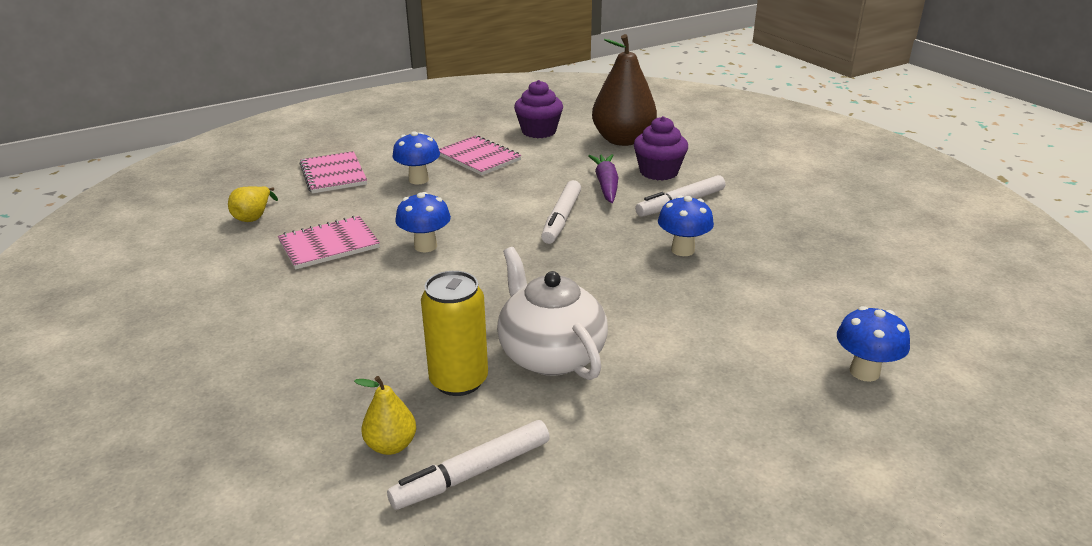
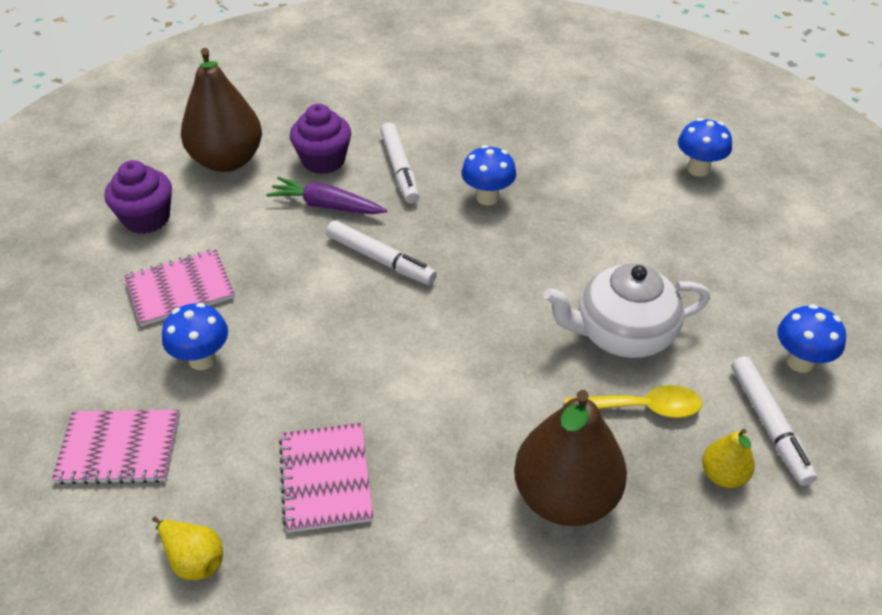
camera: 70 degrees left, 15 degrees up
blue mushroom [395,192,451,252] -> blue mushroom moved to [777,304,846,373]
yellow can [421,271,488,396] -> yellow spoon [565,385,702,418]
none -> brown pear [514,390,627,526]

